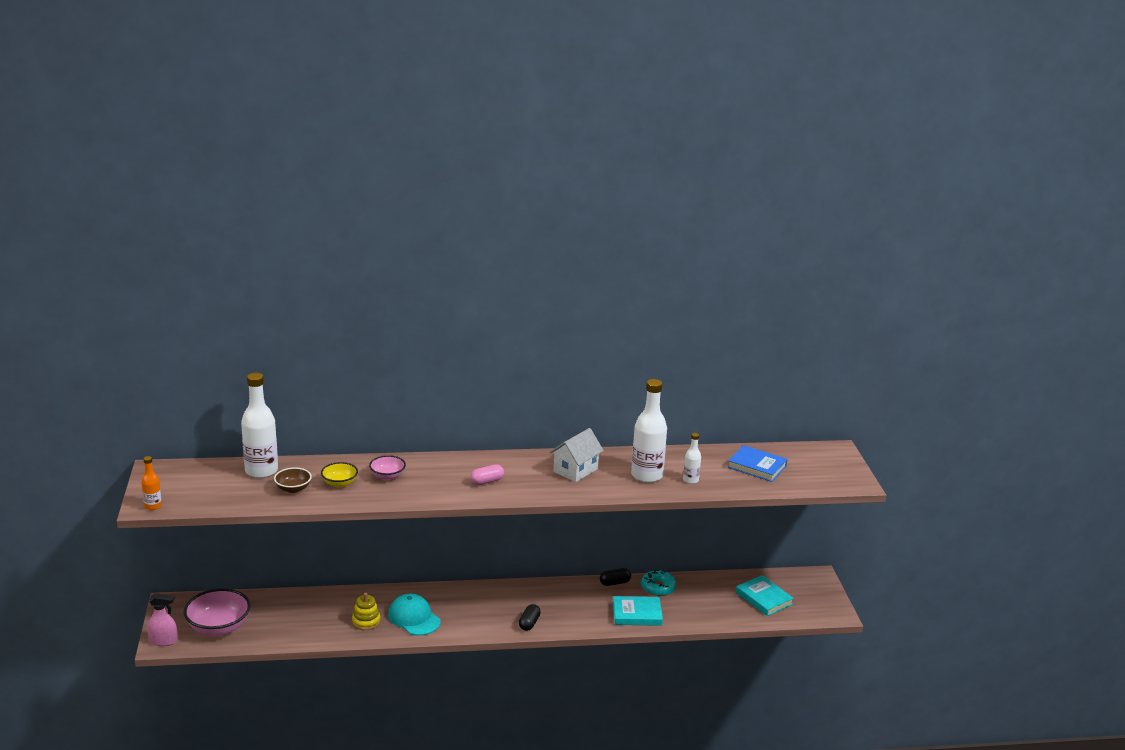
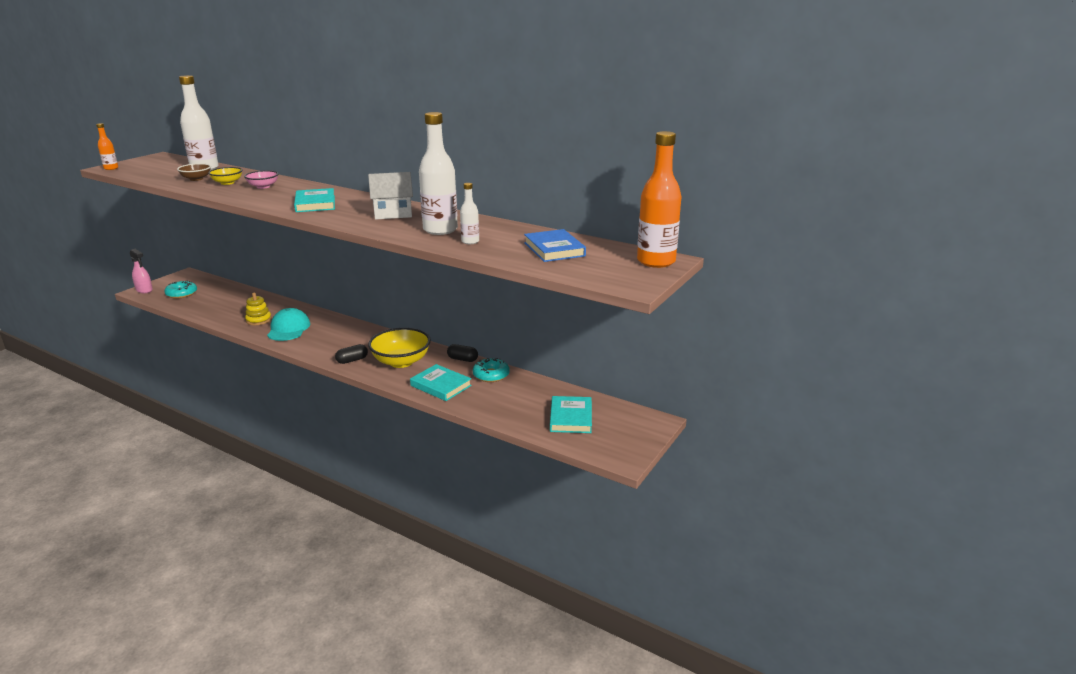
camera: 40 degrees right, 0 degrees up
pink bowl [184,588,251,636] -> turquoise donut [164,280,197,299]
pink capsule [471,464,504,485] -> turquoise book [294,188,335,212]
none -> yellow bowl [368,328,431,368]
none -> orange bottle [637,131,681,268]

